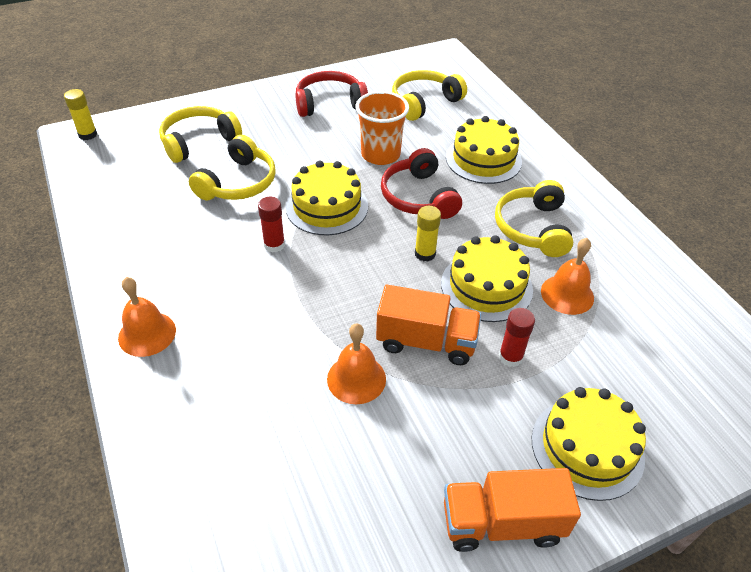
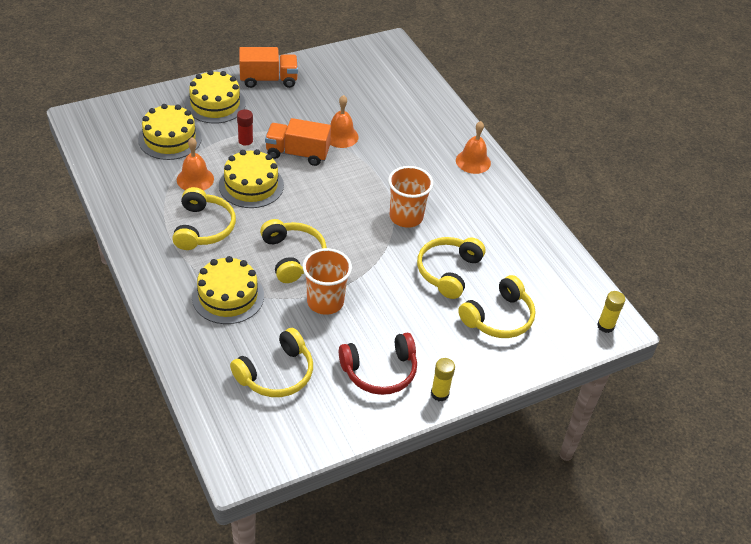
camera: 175 degrees right, 0 degrees up
red glue stick [258,197,285,253] -> orange cup [388,166,433,228]
yellow cake [286,160,368,235] -> yellow cake moved to [138,104,202,160]
red headphones [381,148,462,219] -> yellow headphones [260,219,327,283]
yellow glue stick [415,206,441,261] -> yellow glue stick moved to [431,358,455,401]

